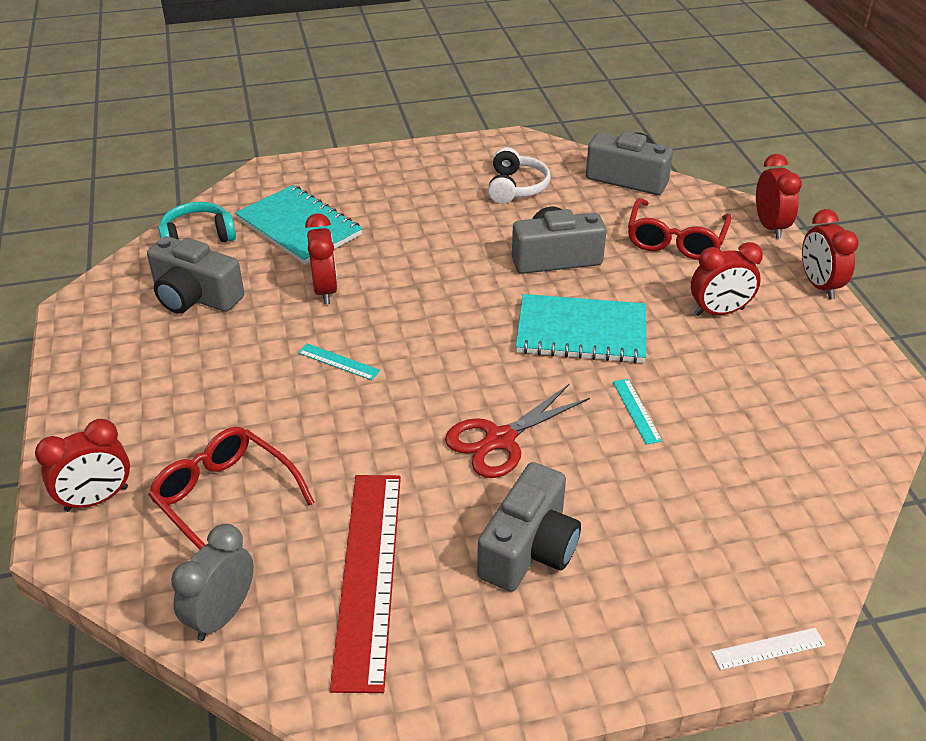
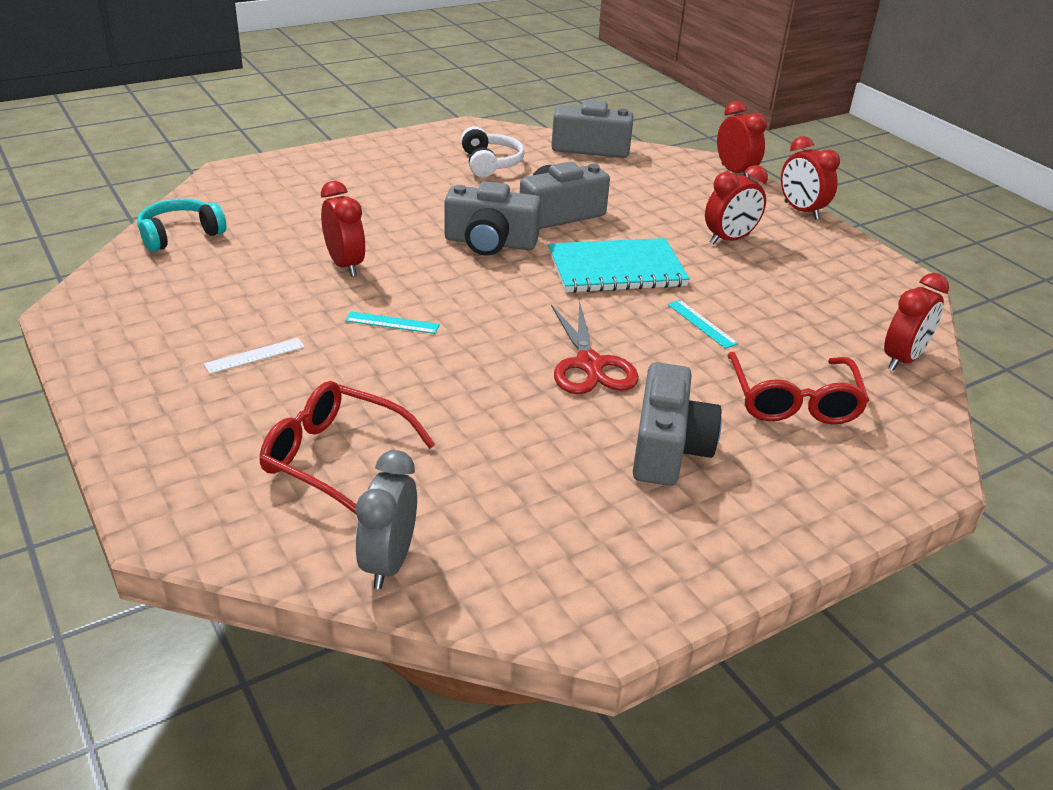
camera: 20 degrees left, 5 degrees down
red clock [35,419,130,512] -> red clock moved to [884,273,949,371]
grey camera [147,236,244,313] -> grey camera moved to [444,181,541,256]
turquoise notebook [235,185,363,265] -> none
red ruler [330,475,401,693] -> none
red scissors [445,383,590,478] -> red scissors turned 45 degrees counterclockwise [551,301,639,394]
red glasses [628,198,732,260] -> red glasses moved to [728,352,869,424]
white ruler [711,628,826,670] -> white ruler moved to [204,338,305,374]

